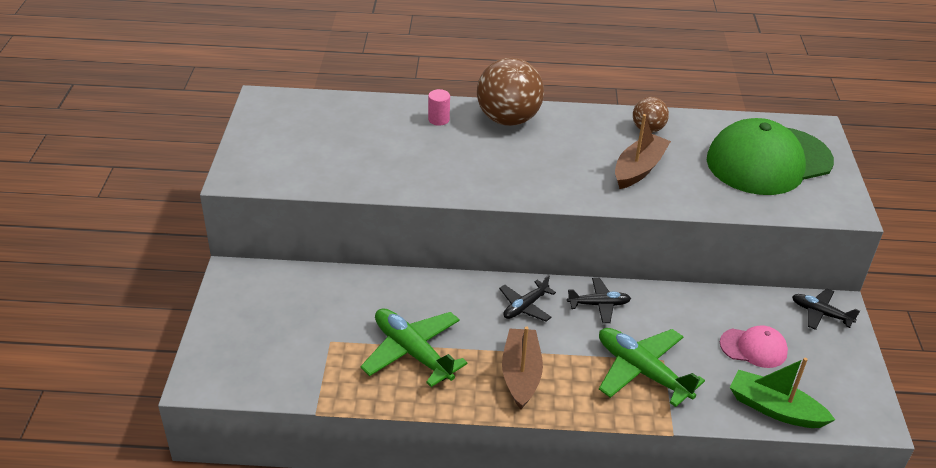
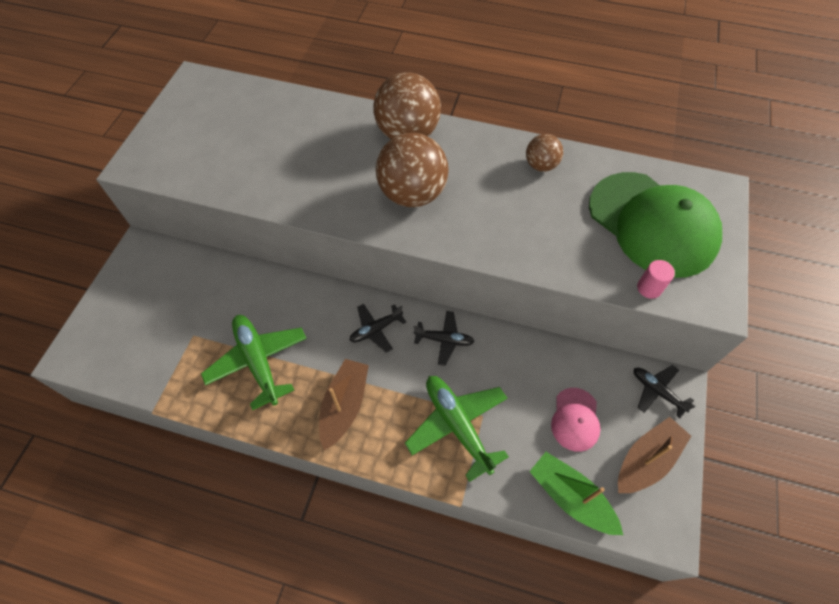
camera: 15 degrees right, 20 degrees up
pink cylinder [428,89,450,126] -> pink cylinder moved to [637,260,675,299]
brown boat [615,114,671,189] -> brown boat moved to [618,417,691,493]
green cap [707,118,834,195] -> green cap turned 120 degrees counterclockwise [589,172,722,278]
pink cap [720,325,788,368] -> pink cap turned 75 degrees clockwise [551,388,601,452]
none -> brown ball [376,133,449,207]

